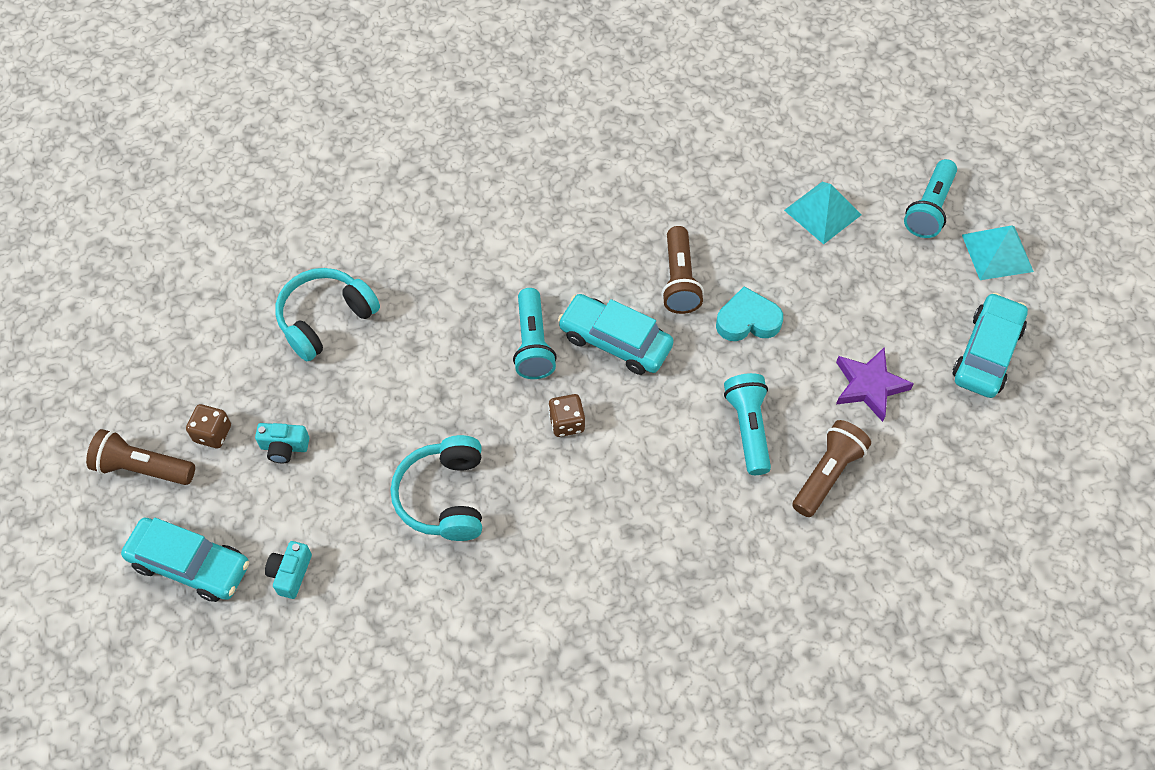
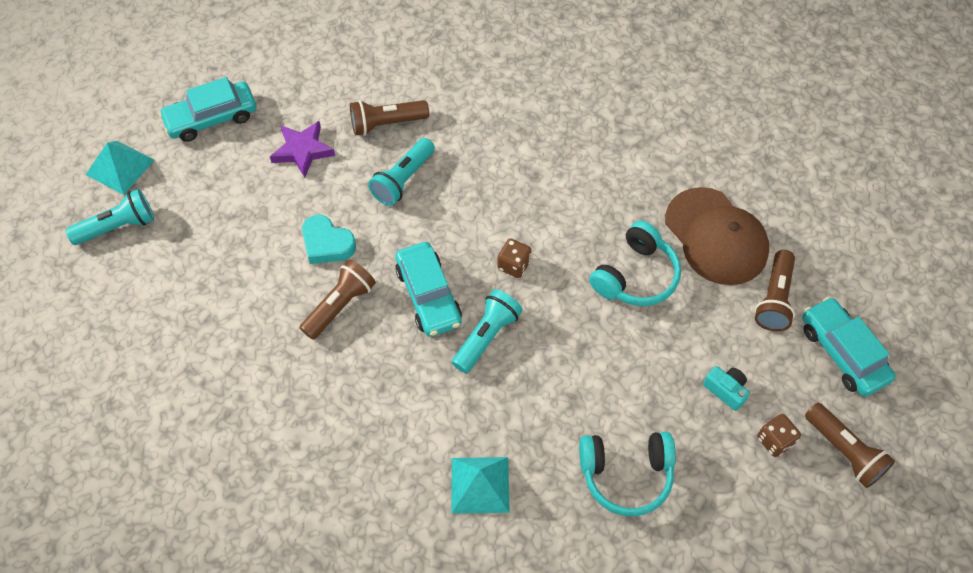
camera: 140 degrees left, 0 degrees up
turquoise camera [265,541,312,599] -> brown flashlight [755,250,795,331]
turquoise pyramid [784,182,861,244] -> turquoise pyramid moved to [452,457,510,514]
none -> brown cap [665,187,769,285]

